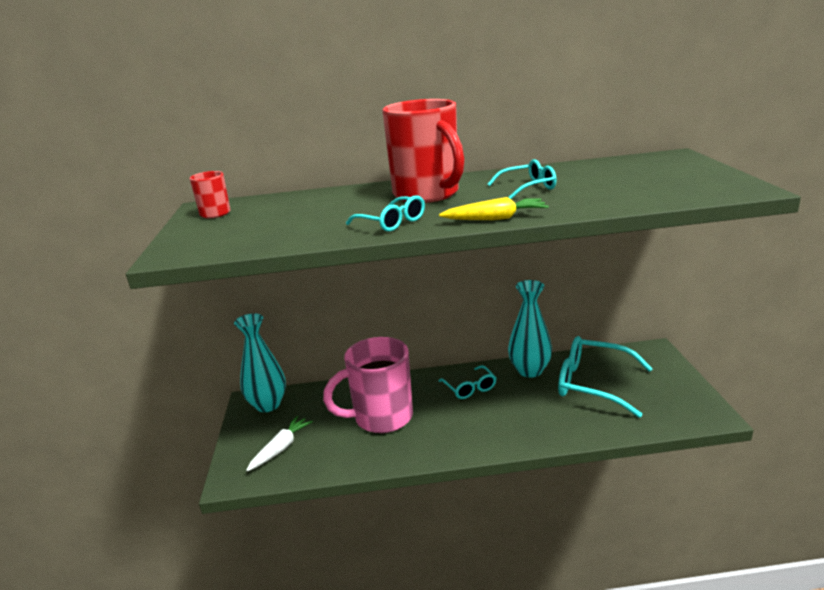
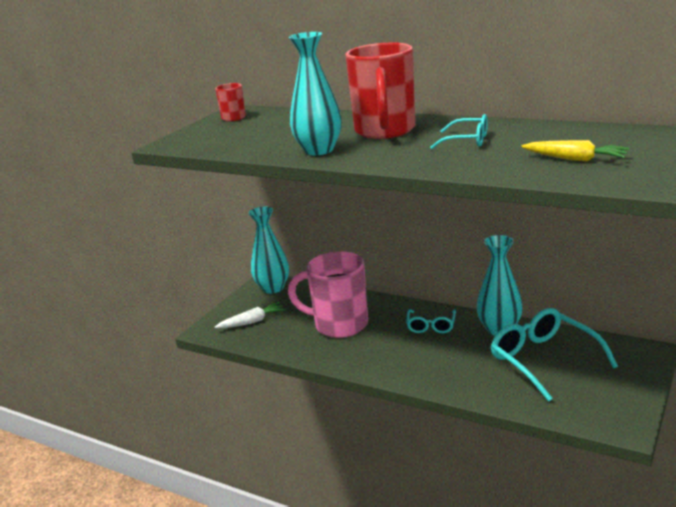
camera: 35 degrees right, 0 degrees up
turquoise glasses [346,195,425,232] -> turquoise vase [289,32,342,155]
yellow carrot [439,197,549,220] -> yellow carrot moved to [521,140,629,162]

